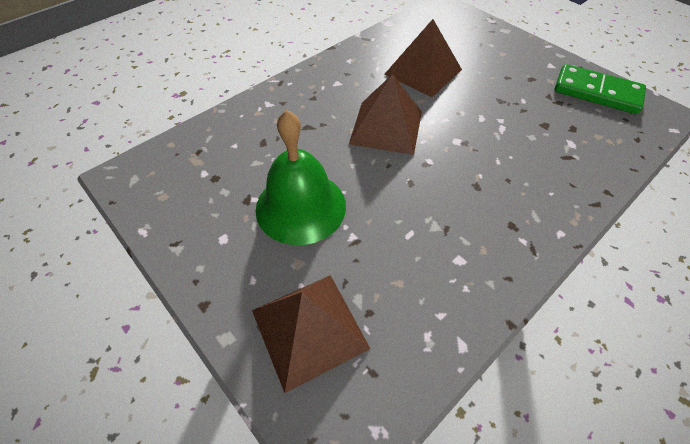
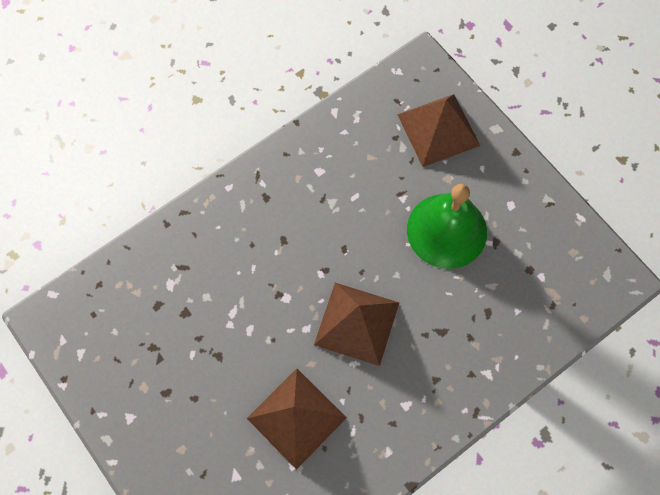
camera: 175 degrees left, 15 degrees up
green domino [554,64,646,114] -> none

